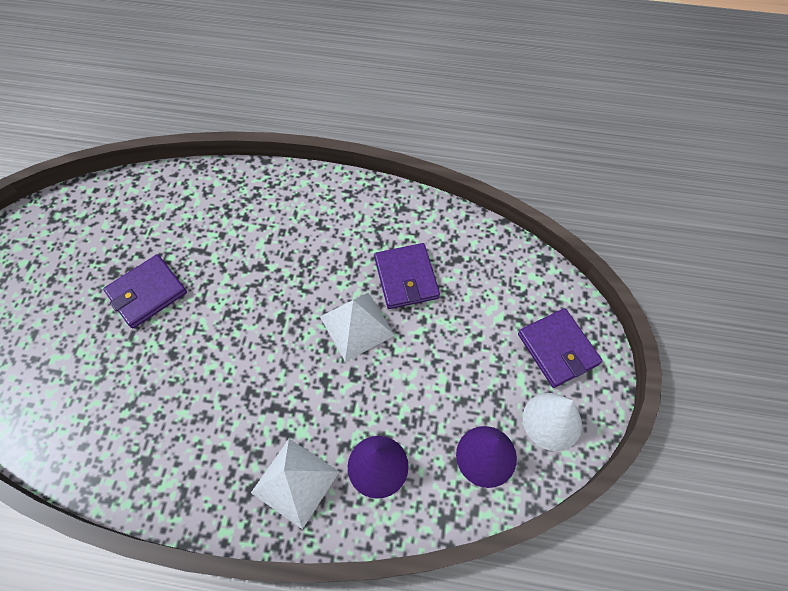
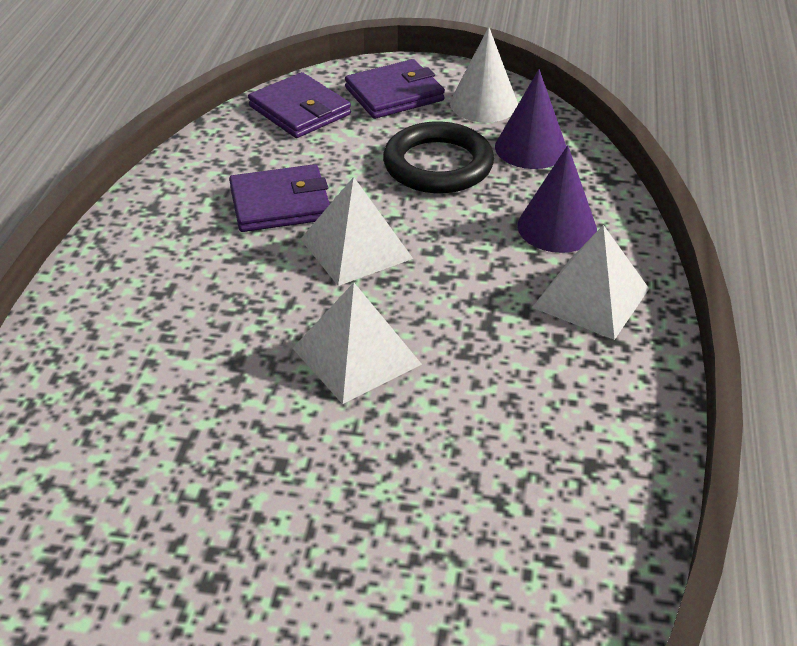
camera: 90 degrees left, 20 degrees down
purple wallet [103,254,187,329] -> purple wallet moved to [248,72,351,138]
none -> white pyramid [293,283,422,404]
none -> black ring [383,122,494,193]

